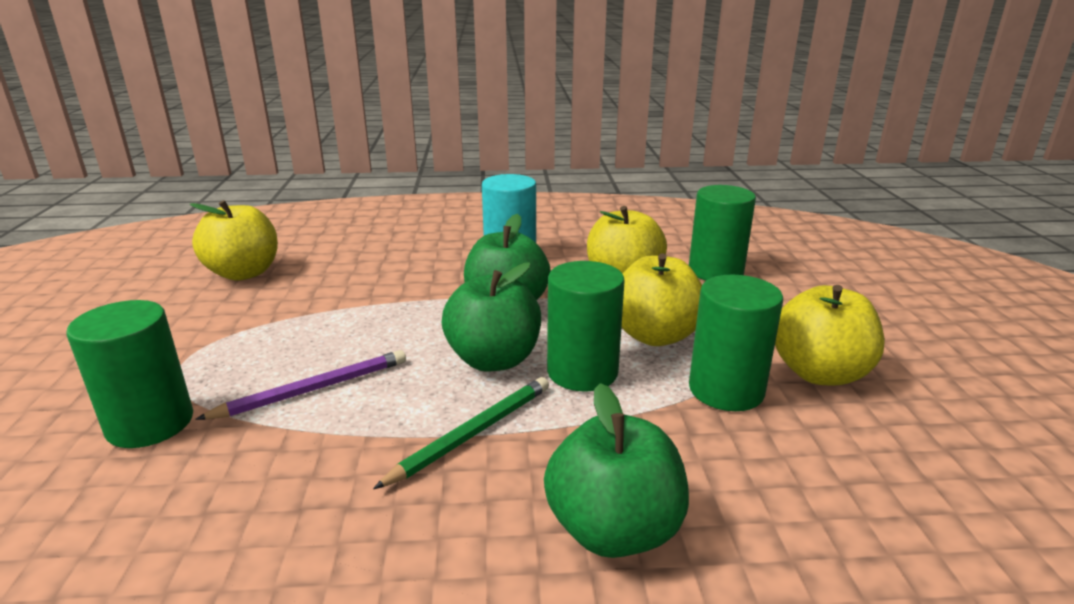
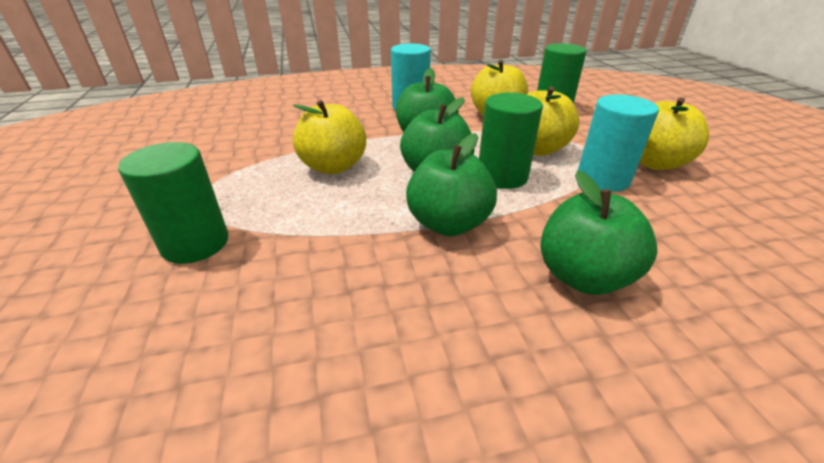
camera: 10 degrees left, 10 degrees up
yellow apple [190,200,278,281] -> yellow apple moved to [293,100,366,174]
purple pencil [195,350,406,420] -> none
green pencil [373,377,549,489] -> green apple [406,133,497,236]
green cylinder [689,275,783,411] -> turquoise cylinder [578,94,659,192]

